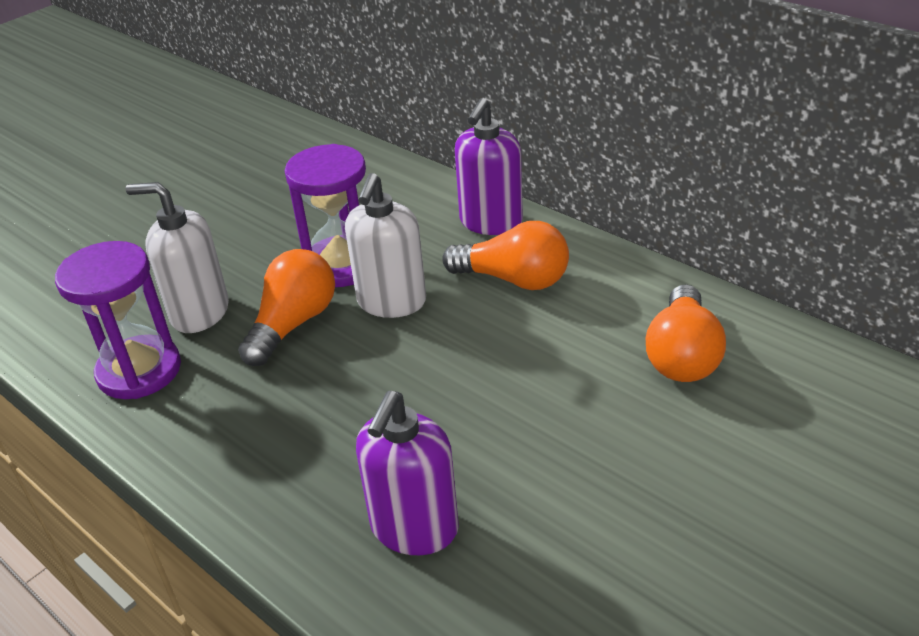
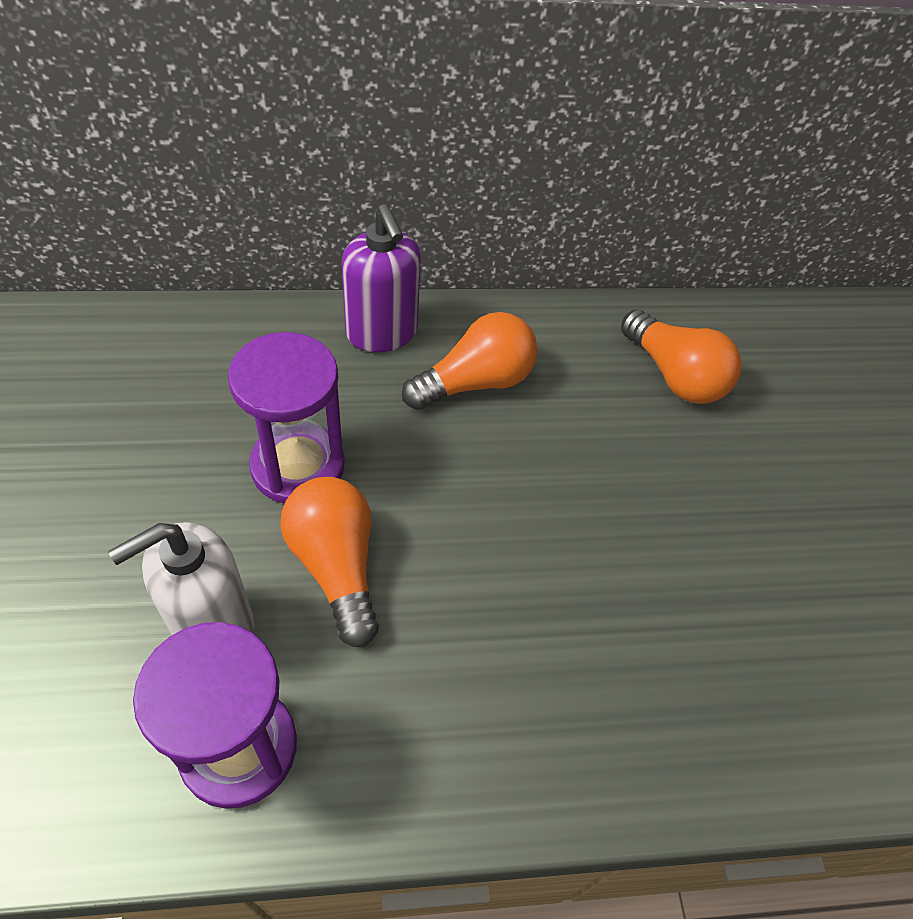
camera: 55 degrees left, 15 degrees up
white soap dispenser [345,173,426,318] -> none
purple soap dispenser [356,391,459,555] -> none

